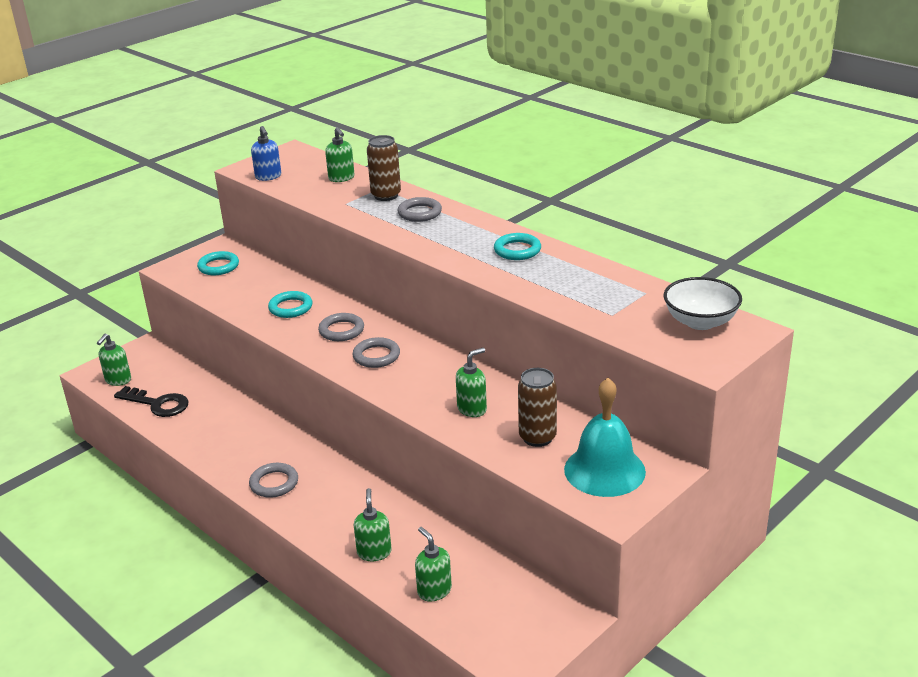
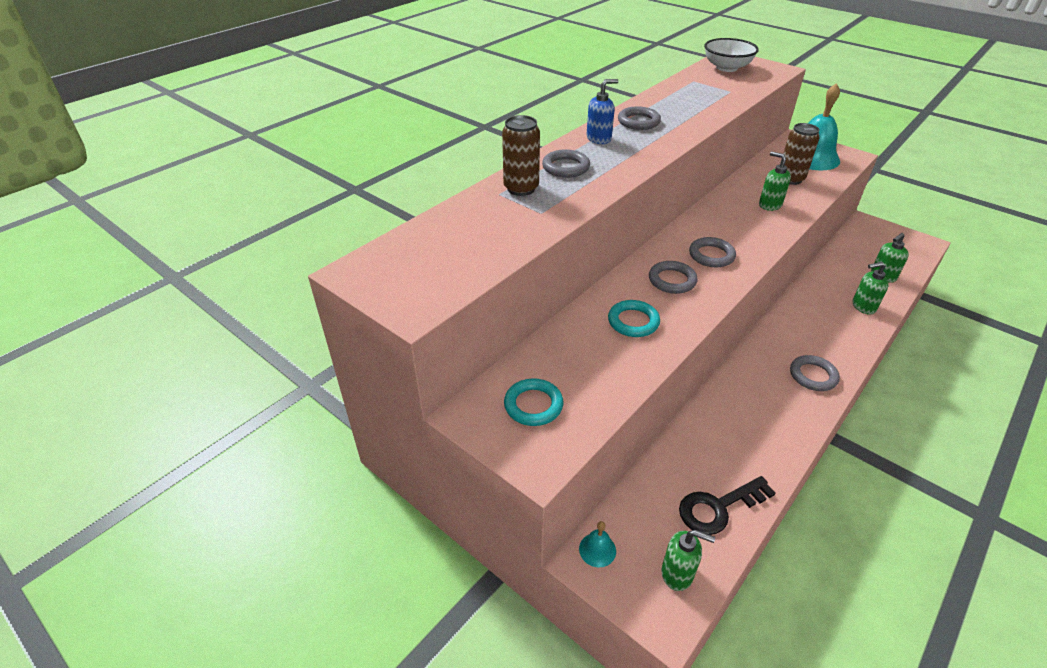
camera: 95 degrees left, 10 degrees up
black key [114,386,188,417] -> black key turned 135 degrees counterclockwise [679,476,776,535]
blue soap dispenser [251,126,281,181] -> blue soap dispenser moved to [586,79,618,144]
green soap dispenser [325,127,355,182] -> none
turquoise ring [494,233,541,260] -> grey ring [618,106,661,130]
none -> turquoise bell [579,521,616,568]

